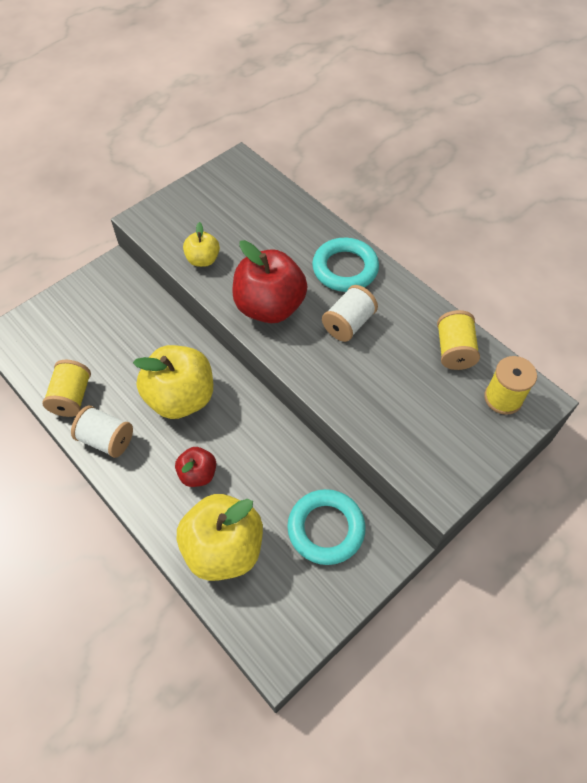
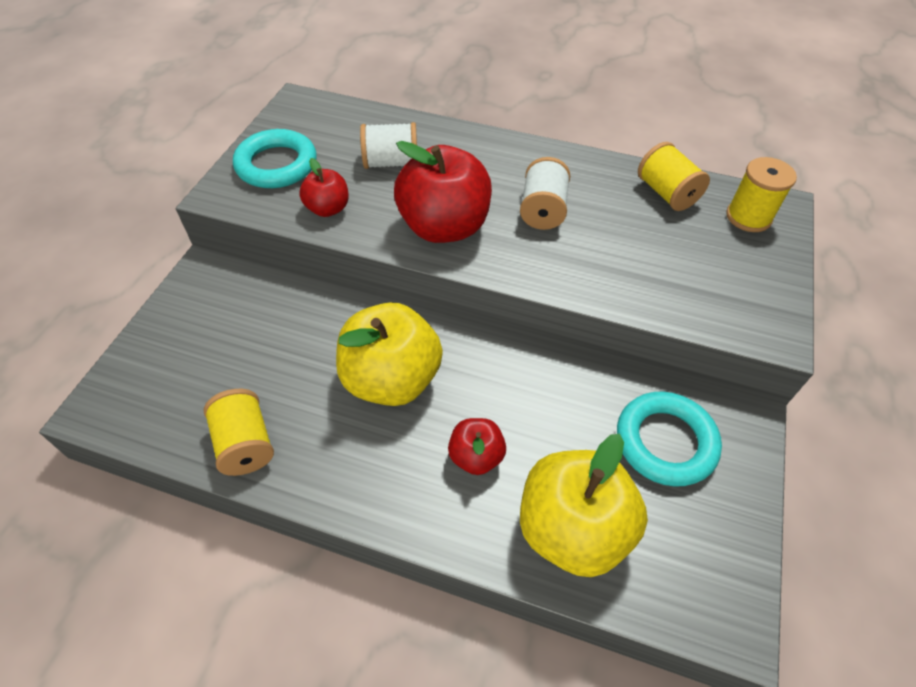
camera: 30 degrees left, 5 degrees down
white spool [71,406,133,458] -> white spool moved to [360,122,417,169]
yellow apple [183,222,220,267] -> red apple [299,158,349,217]
turquoise ring [312,238,379,292] -> turquoise ring moved to [233,129,317,188]

